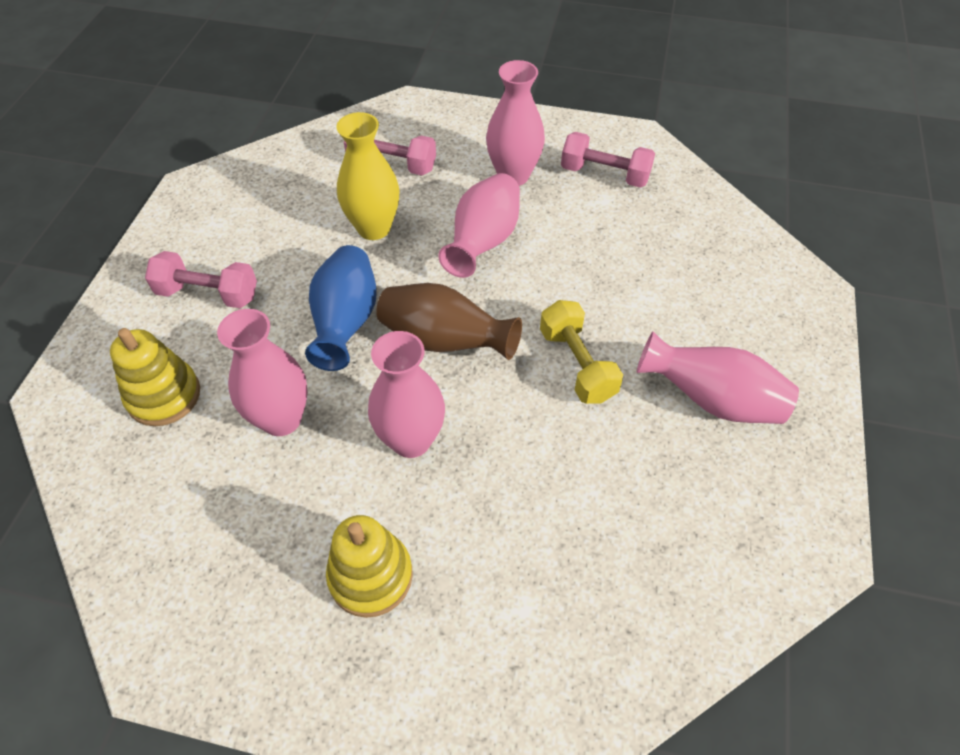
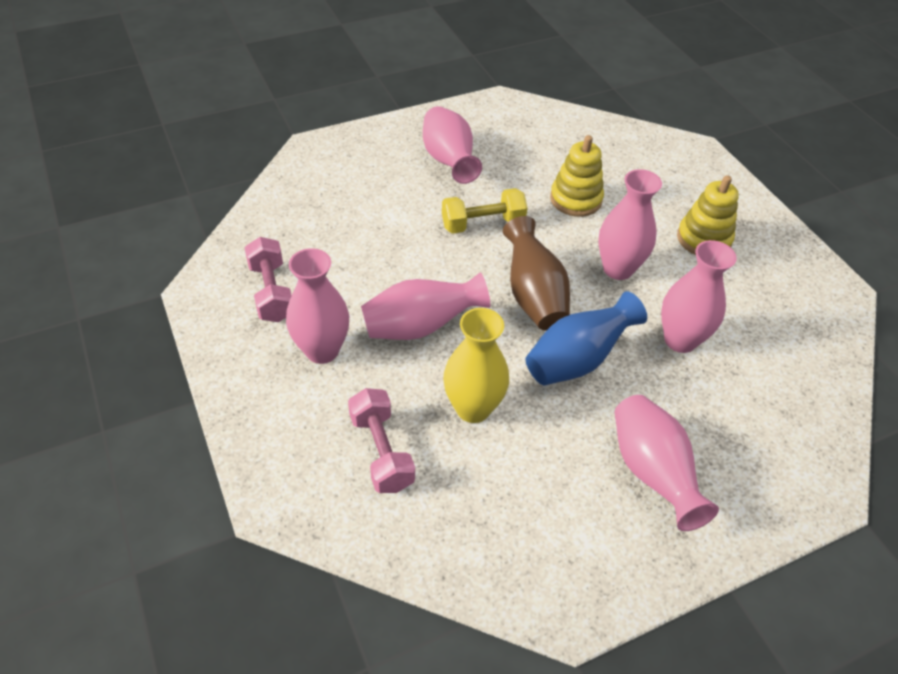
camera: 130 degrees left, 5 degrees down
yellow stacking toy [110,328,200,426] -> yellow stacking toy moved to [550,135,604,217]
pink dumbbell [145,251,257,308] -> pink vase [615,395,719,531]
yellow dumbbell [540,300,623,404] -> yellow dumbbell turned 45 degrees clockwise [442,188,528,234]

